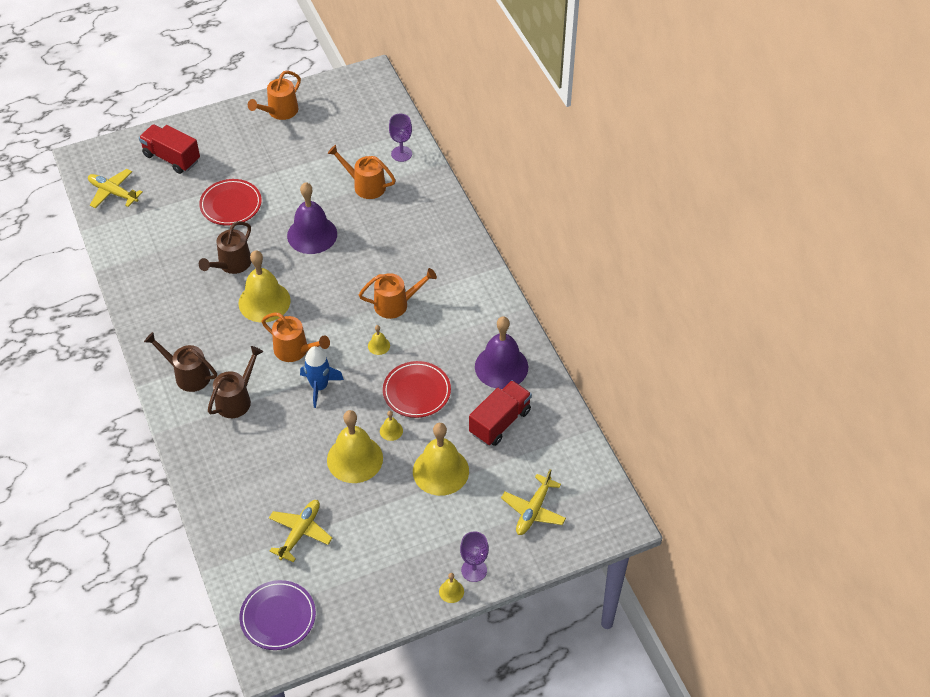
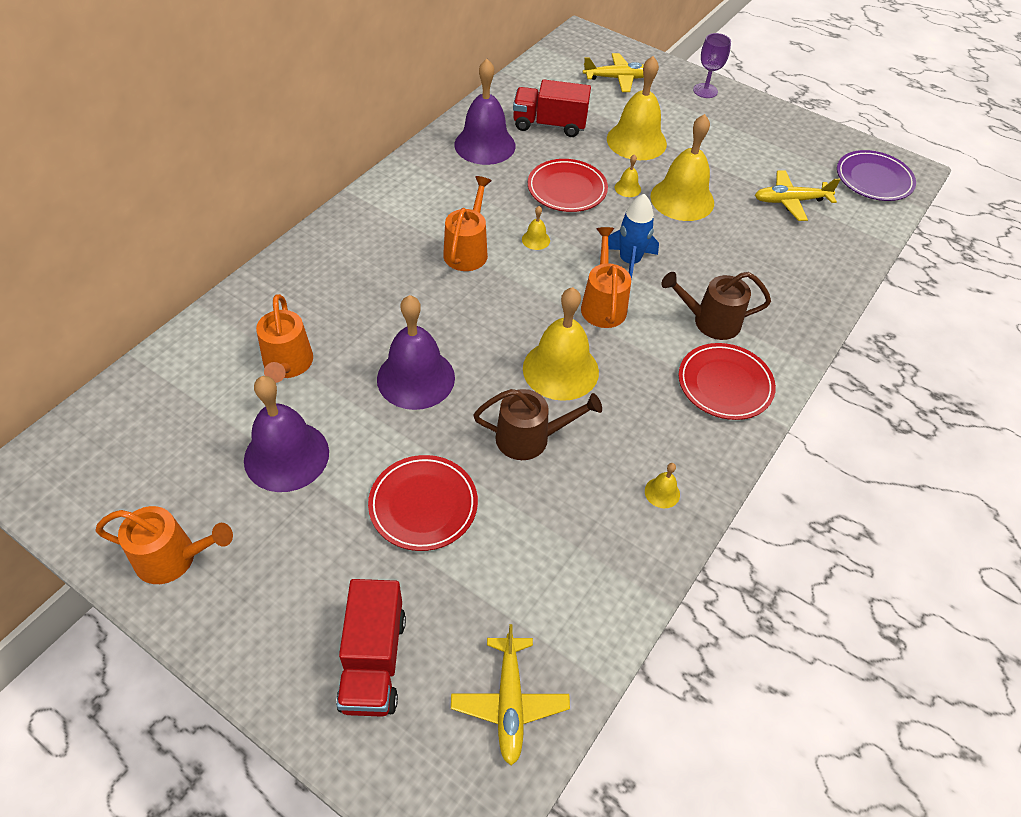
camera: 125 degrees left, 0 degrees up
brown watering can [144,332,217,392] -> red plate [679,343,776,420]
orange watering can [359,268,437,319] -> orange watering can turned 60 degrees clockwise [443,176,492,271]
purple goblet [389,114,412,162] -> none
yellow bell [439,573,464,603] -> yellow bell moved to [645,463,680,508]
none -> purple bell [244,376,329,492]

